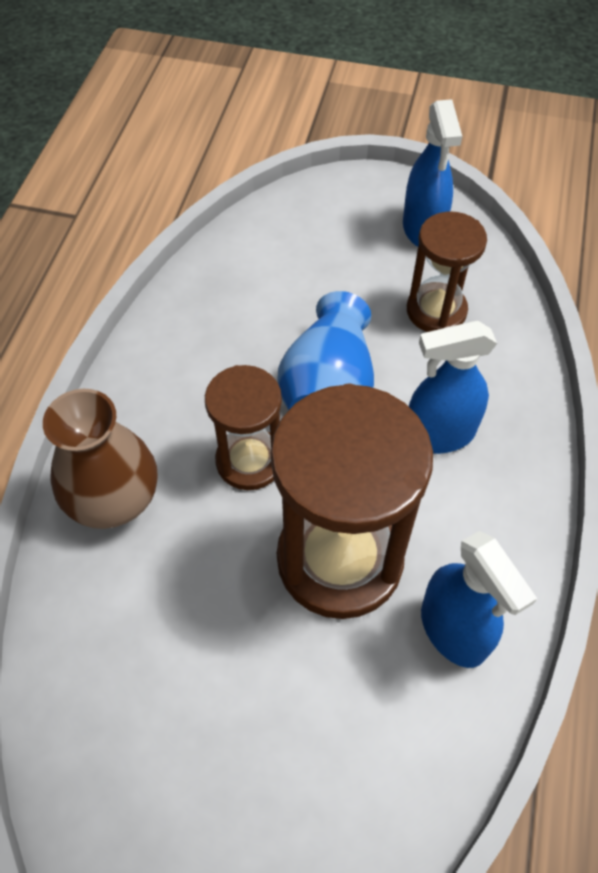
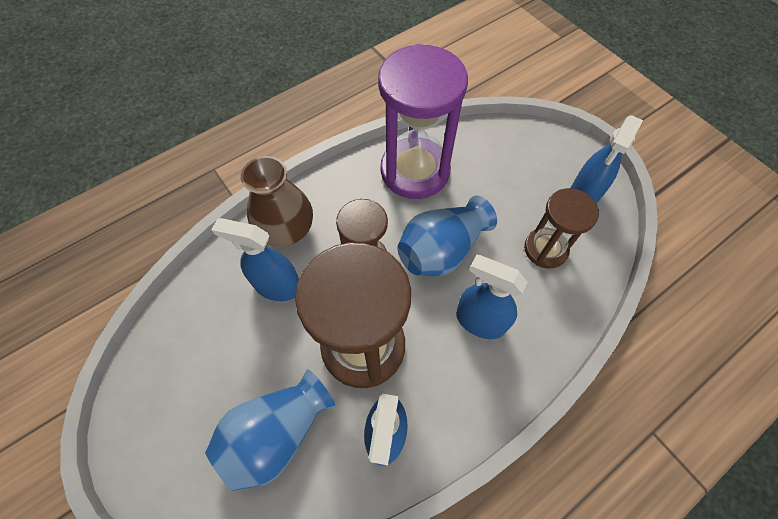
camera: 40 degrees right, 5 degrees up
none -> blue vase [205,369,336,491]
none -> blue spray bottle [212,218,299,301]
none -> purple hourglass [378,44,468,199]

